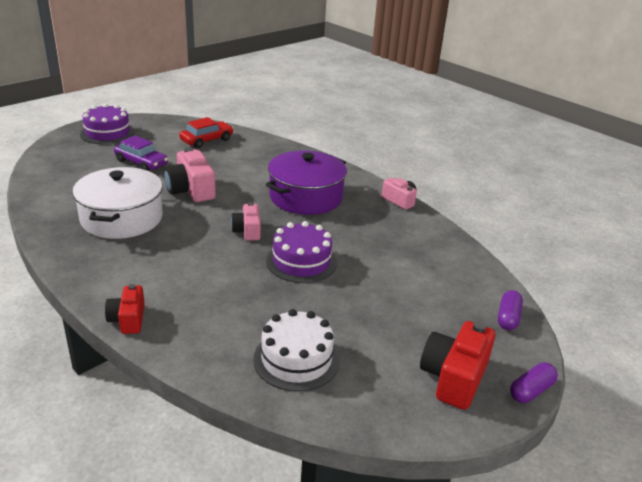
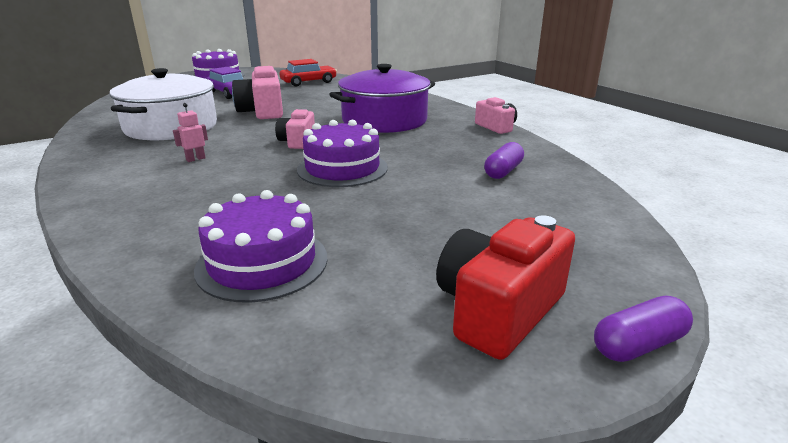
camera: 15 degrees right, 5 degrees down
red camera [105,284,145,334] -> none
white cake [253,309,340,392] -> purple cake [194,190,328,303]
purple capsule [498,290,523,330] -> purple capsule moved to [484,142,524,179]
none -> pink robot [173,103,208,162]

